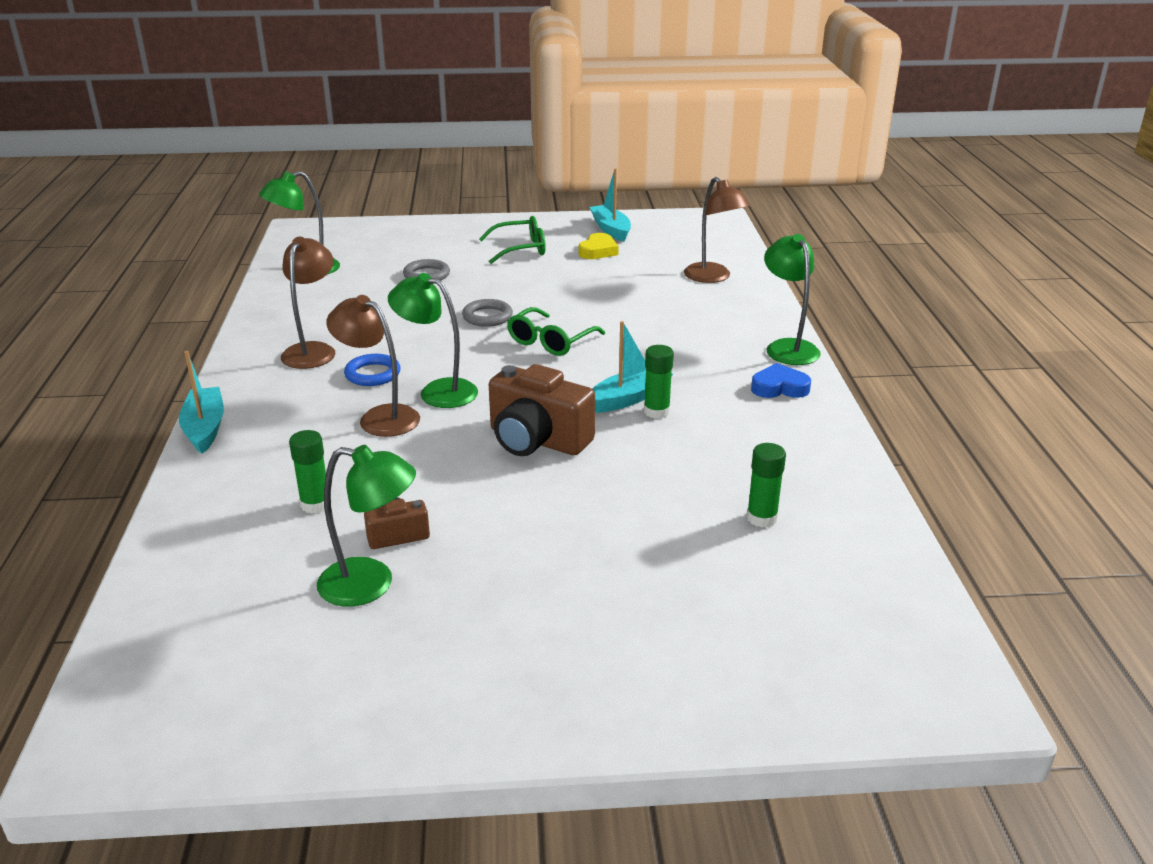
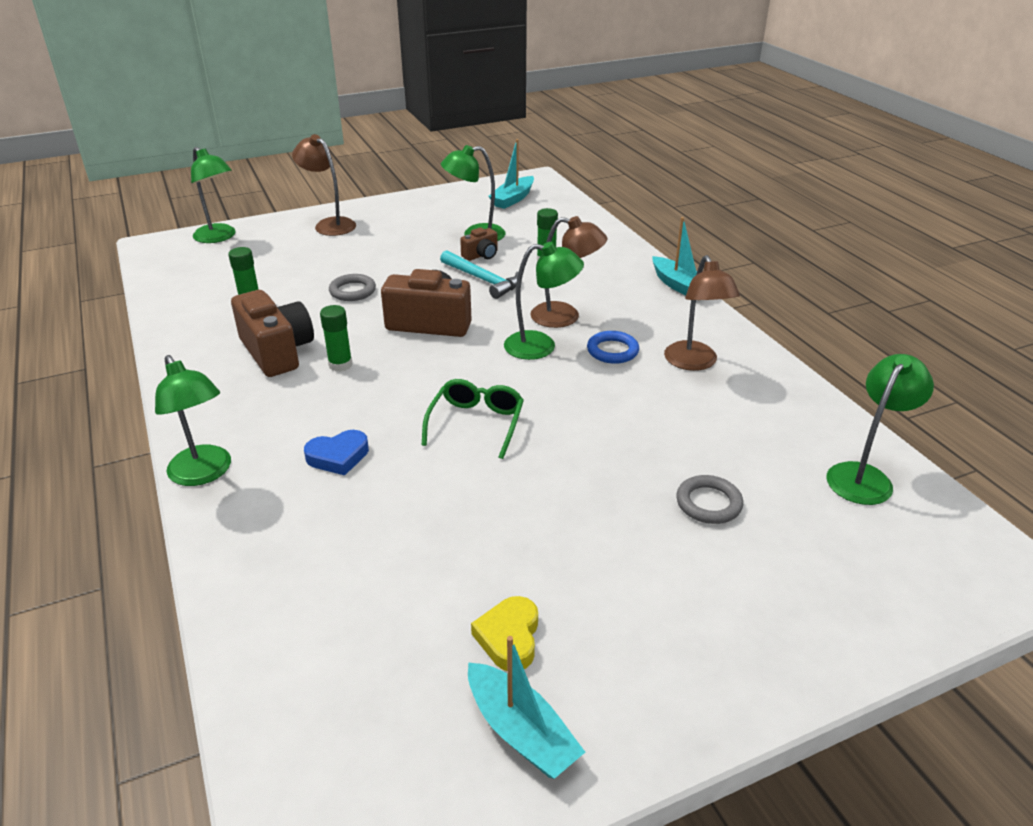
camera: 160 degrees right, 5 degrees up
grey ring [462,299,513,327] -> grey ring moved to [329,274,376,301]
green glasses [479,216,546,264] -> none
turquoise boat [592,321,673,413] -> turquoise boat moved to [489,139,534,209]
brown lamp [684,177,750,283] -> brown lamp moved to [292,134,356,236]
blue heart [751,363,811,398] -> blue heart moved to [304,430,369,475]
none -> green lamp [191,147,236,243]
none -> brown camera [231,290,314,377]
none -> turquoise hammer [440,250,518,299]

